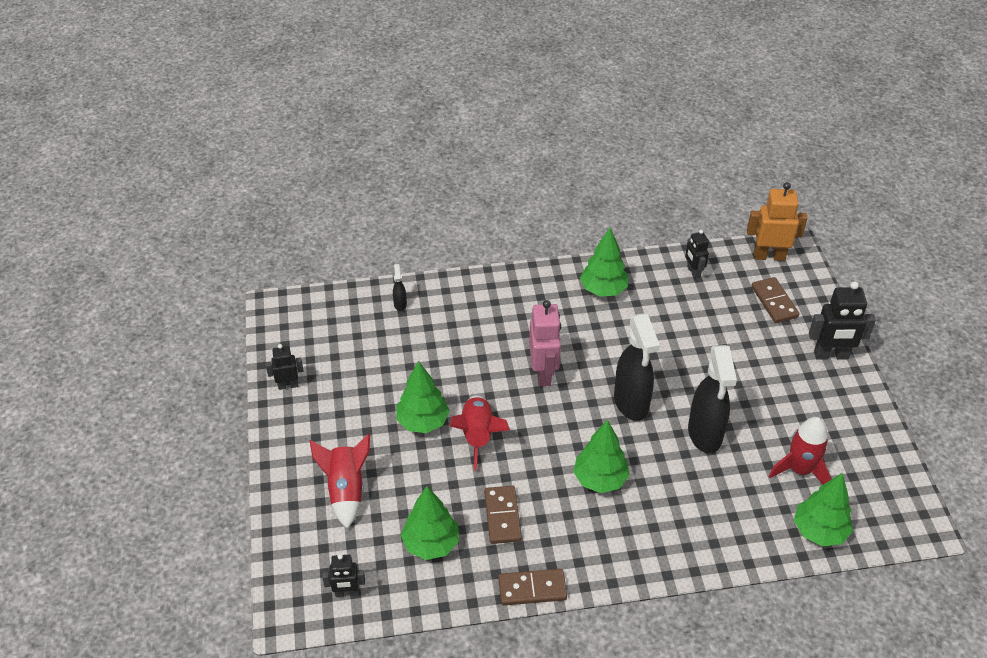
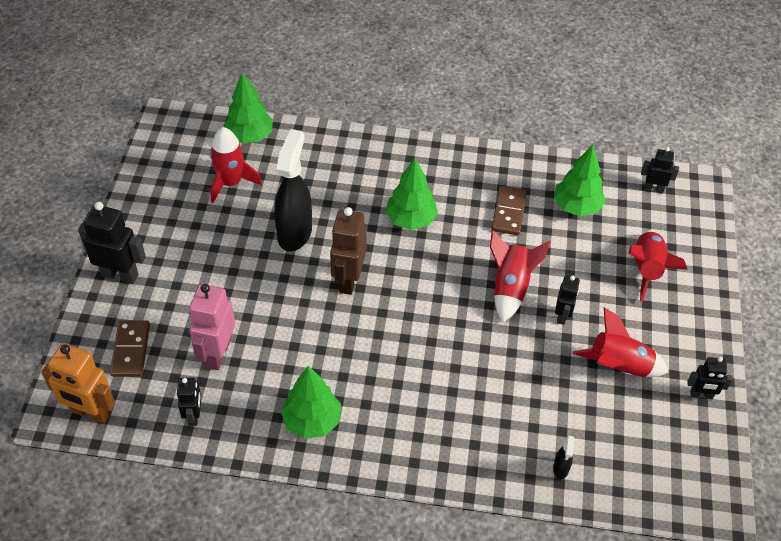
camera: 165 degrees left, 5 degrees up
green tree [396,361,450,433] -> black robot [555,276,580,325]
brown domino [498,569,567,605] -> none
pink robot [529,300,561,386] -> pink robot moved to [189,284,235,370]
black spray bottle [614,313,660,421] -> brown robot [330,207,367,295]
none -> red rocket [573,307,669,377]

